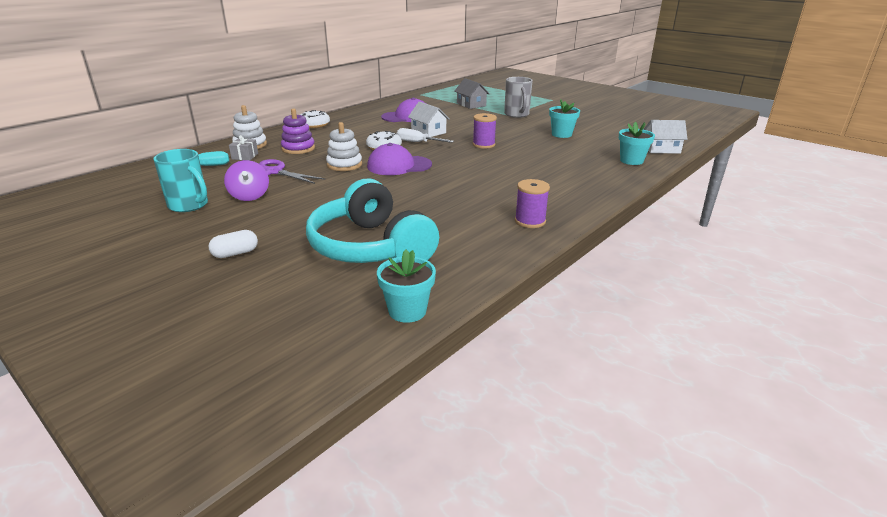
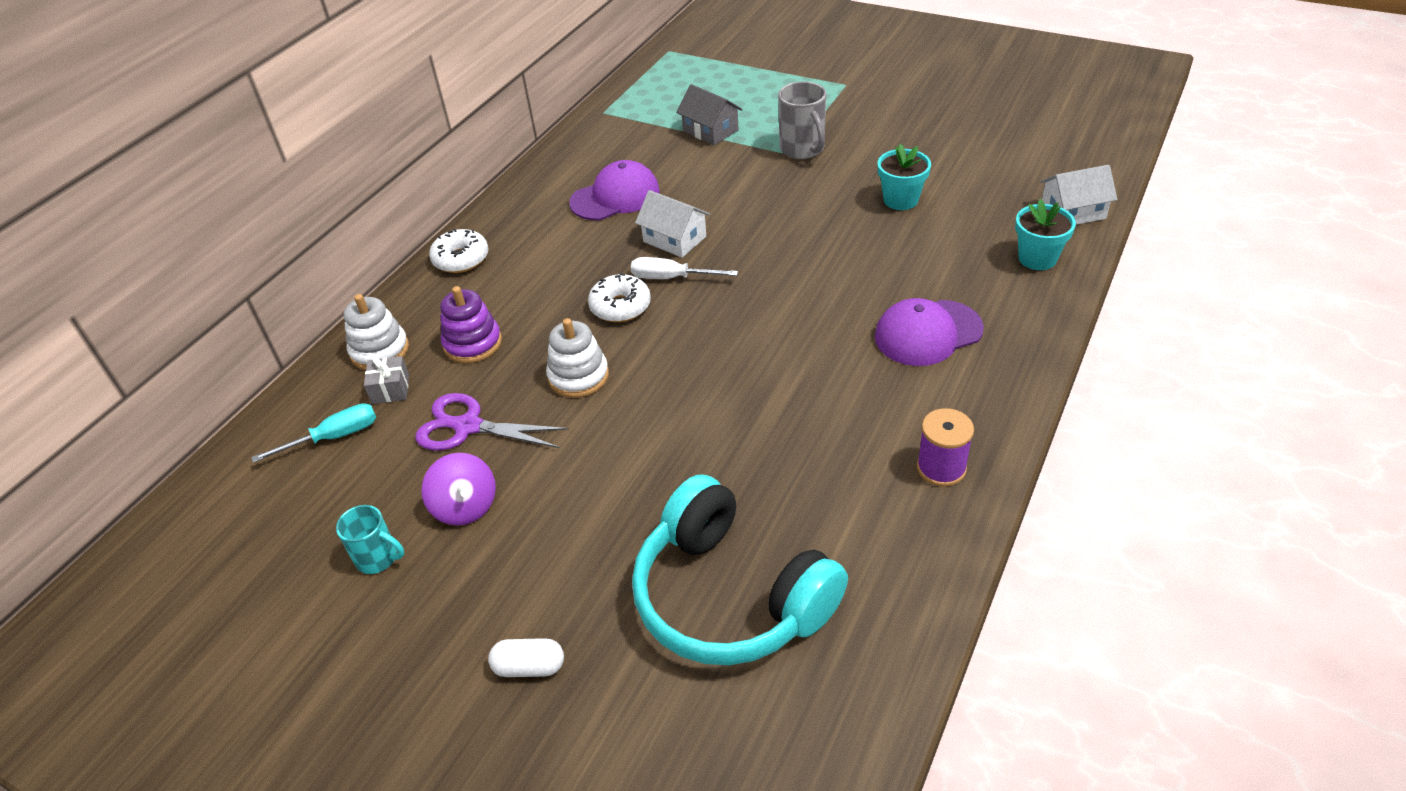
camera: 10 degrees left, 15 degrees up
turquoise mug [153,149,208,212] -> turquoise mug [336,505,404,574], size x0.65
white capsule [208,230,258,258] -> white capsule turned 45 degrees clockwise [488,638,564,677]
purple cap [367,143,432,175] -> purple cap moved to [875,298,984,366]
turquoise flower pot [377,250,436,323] -> none
purple spool [473,113,497,149] -> none

